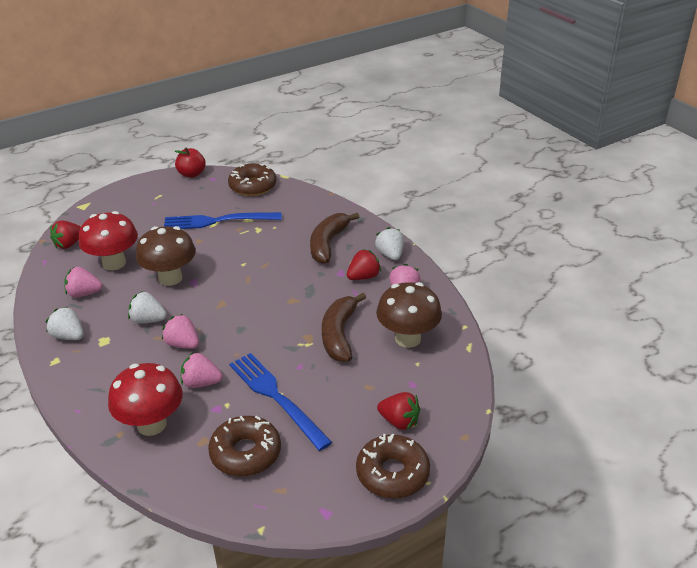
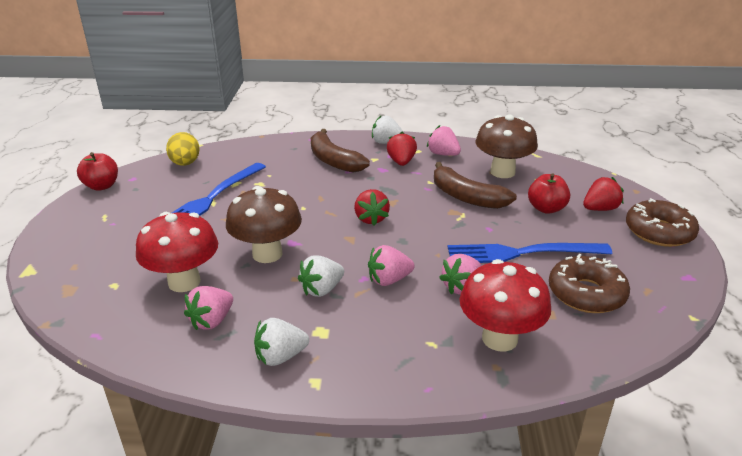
camera: 55 degrees left, 5 degrees down
red strawberry [50,220,81,249] -> red strawberry moved to [354,189,390,226]
brown donut [228,163,276,196] -> yellow egg [166,132,200,166]
none -> red apple [528,173,570,214]

